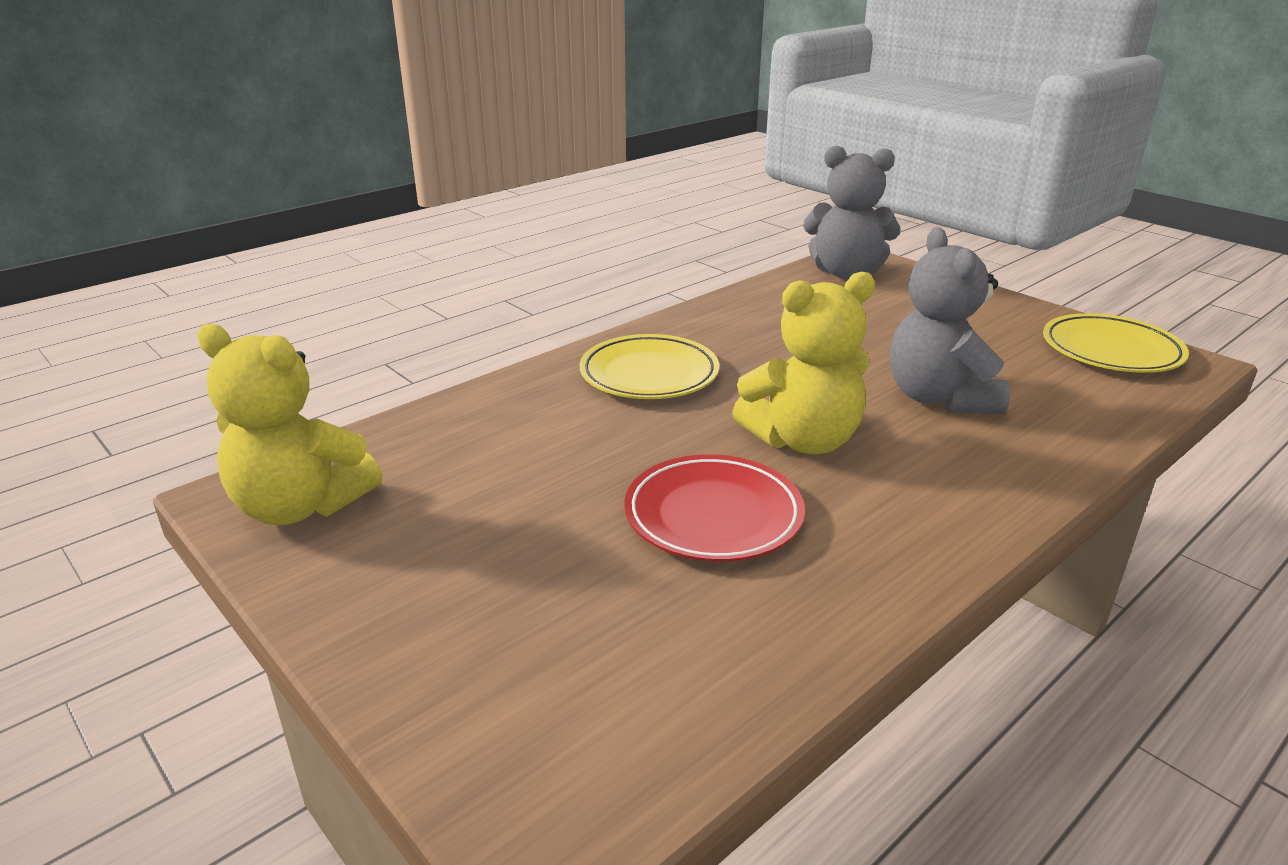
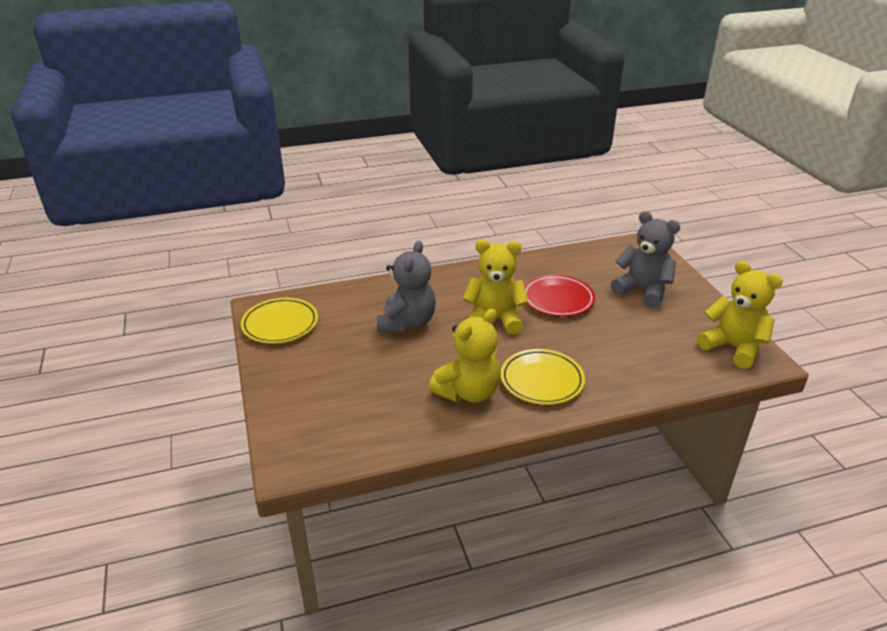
camera: 155 degrees left, 5 degrees up
grey teddy bear [803,145,901,279] -> grey teddy bear moved to [611,211,681,308]
none -> yellow teddy bear [429,309,501,403]

